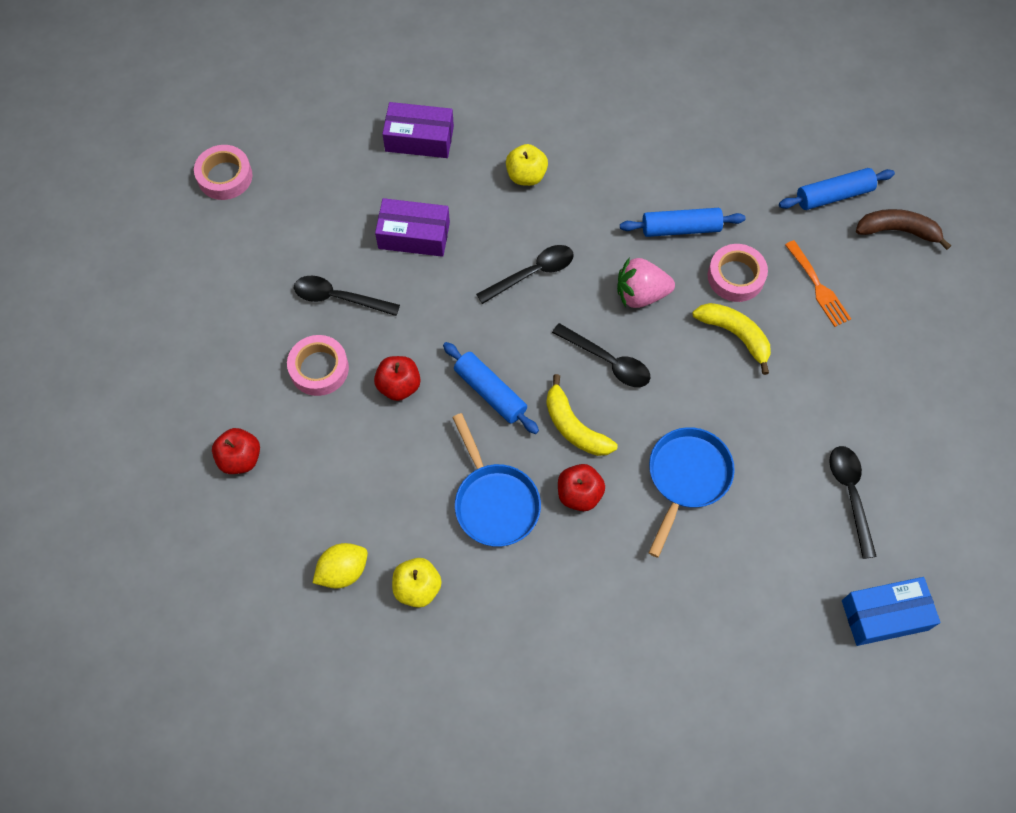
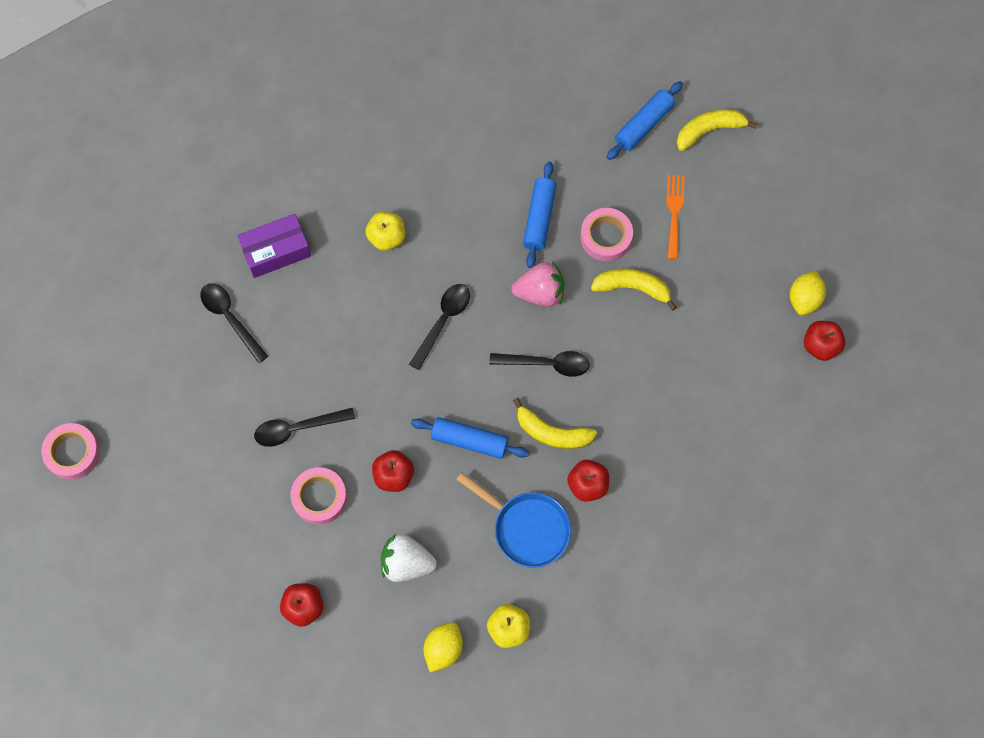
camera: 30 degrees left, 5 degrees up
pink tape [194,145,253,200] -> pink tape moved to [41,423,100,480]
purple box [375,198,450,257] -> none
pink strawberry [617,257,675,308] -> pink strawberry turned 150 degrees counterclockwise [512,261,564,307]
blue rolling pin [620,208,746,237] -> blue rolling pin turned 45 degrees counterclockwise [523,161,557,268]
blue pan [648,427,735,558] -> none
orange fork [785,240,851,327] -> orange fork turned 120 degrees counterclockwise [666,175,685,259]
black spoon [829,446,877,559] -> black spoon moved to [201,283,268,363]
blue box [842,577,941,646] -> none
brown banana [856,209,951,250] -> yellow banana [677,109,757,151]
none -> white strawberry [381,534,437,582]
none -> yellow lemon [790,270,826,316]
none -> red apple [804,321,846,361]

